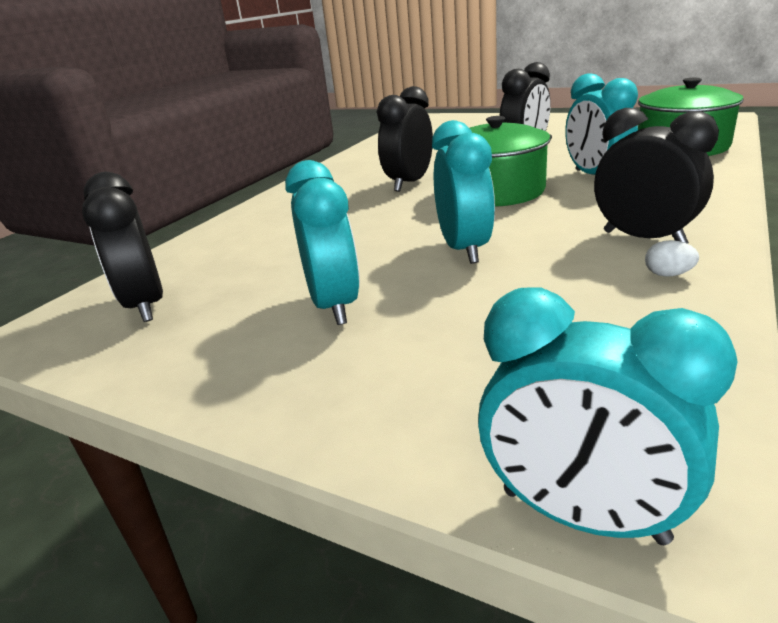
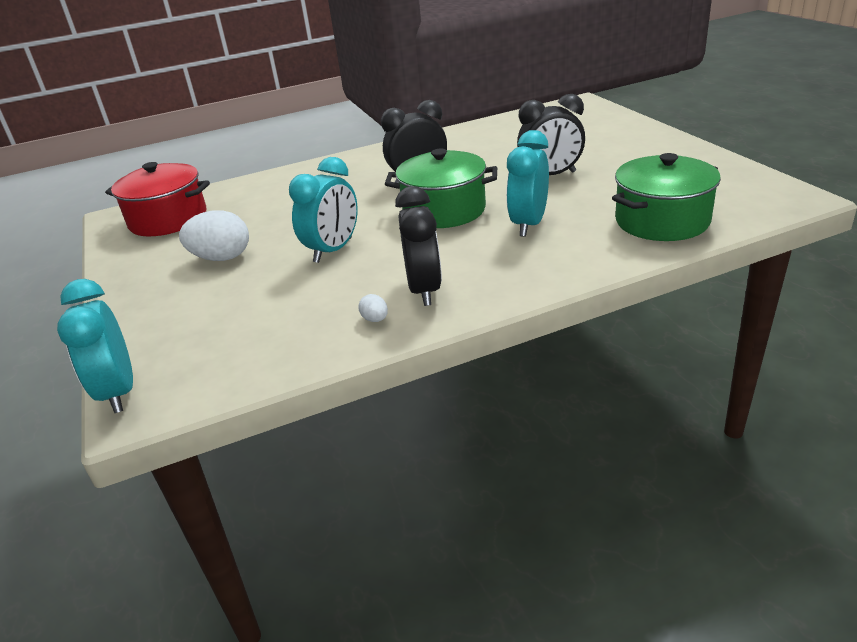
camera: 40 degrees right, 5 degrees up
black clock [82,172,163,322] -> red pot [105,162,210,236]
turquoise clock [285,160,360,325] -> white egg [179,210,249,261]

